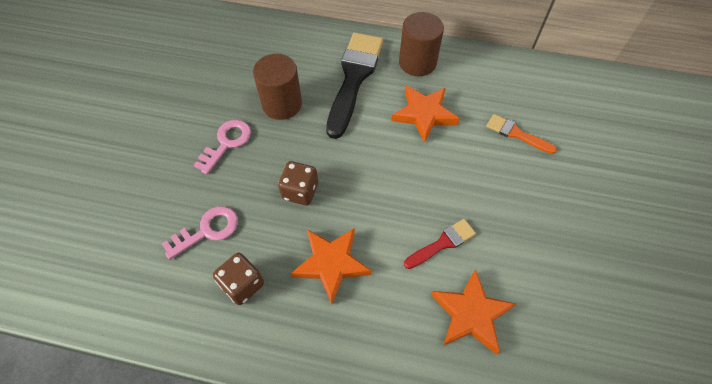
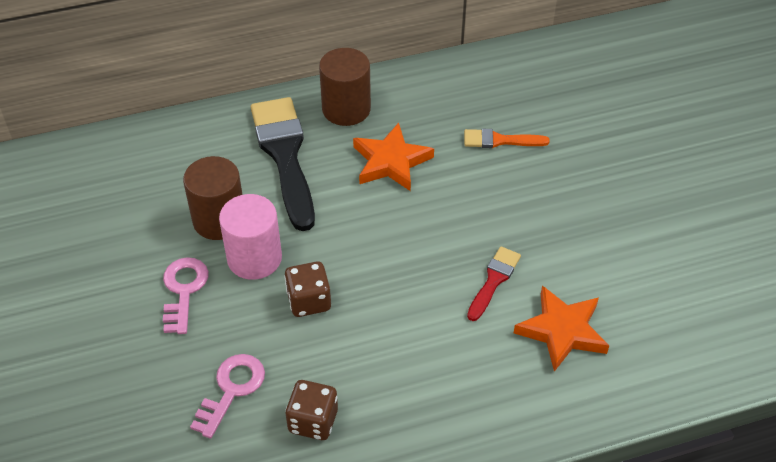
camera: 30 degrees left, 10 degrees down
orange star [291,228,372,304] -> none
none -> pink cylinder [219,194,282,280]

